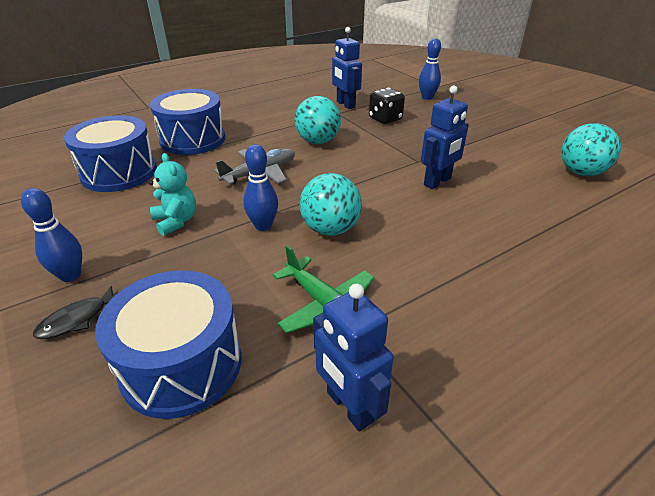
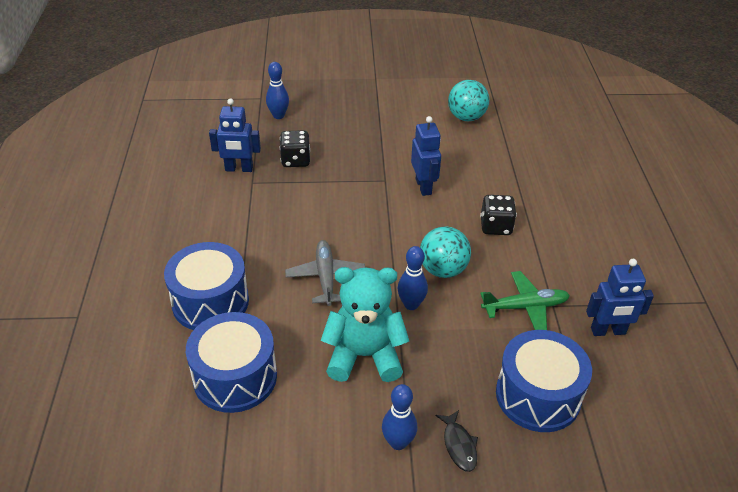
camera: 60 degrees left, 5 degrees up
turquoise teddy bear [149,153,196,236] -> turquoise teddy bear [321,267,409,382], size x1.73
turquoise ball [295,96,341,144] -> none
none -> black dice [480,195,517,235]

